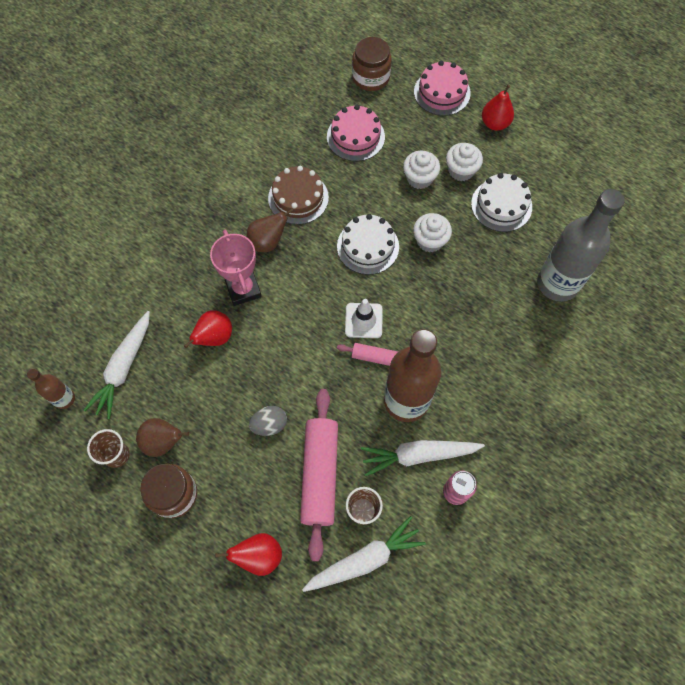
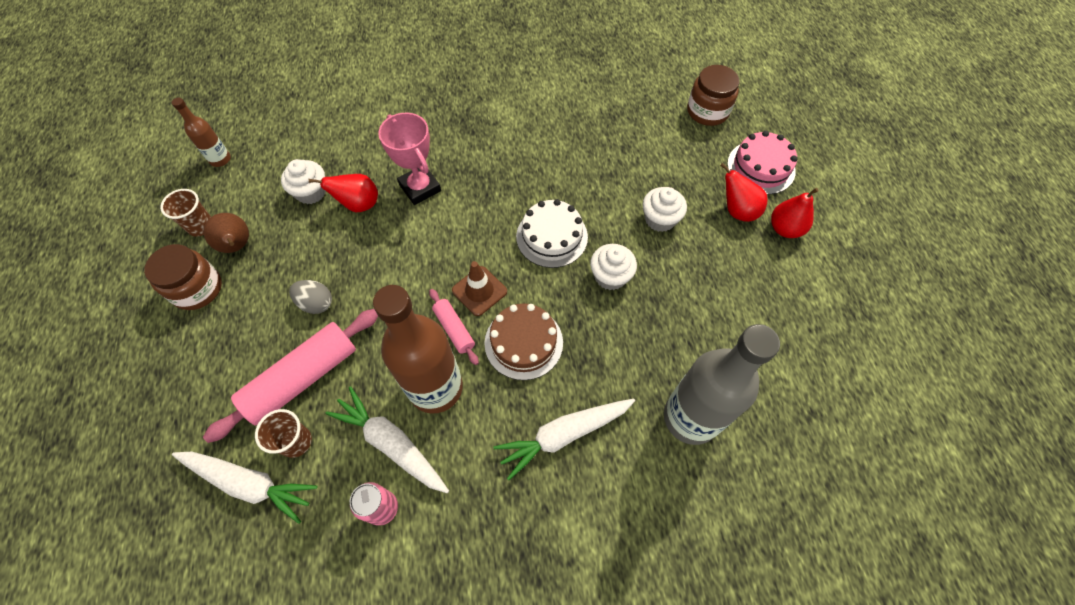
camera: 45 degrees right, 5 degrees down
white carrot [84,311,150,419] -> white carrot moved to [494,399,635,480]
pink trophy [210,230,262,306] -> pink trophy turned 60 degrees counterclockwise [378,113,441,205]
red pear [215,533,282,576] -> red pear moved to [720,163,768,222]
brown pear [246,208,294,252] -> none
brown cake [268,166,329,224] -> brown cake moved to [484,303,563,380]
pink cake [327,105,385,161] -> none
white traffic cone [345,299,383,338] -> brown traffic cone [452,261,507,316]
white cupcake [446,143,483,181] -> white cupcake moved to [281,159,326,204]
white cake [471,173,532,232] -> none

